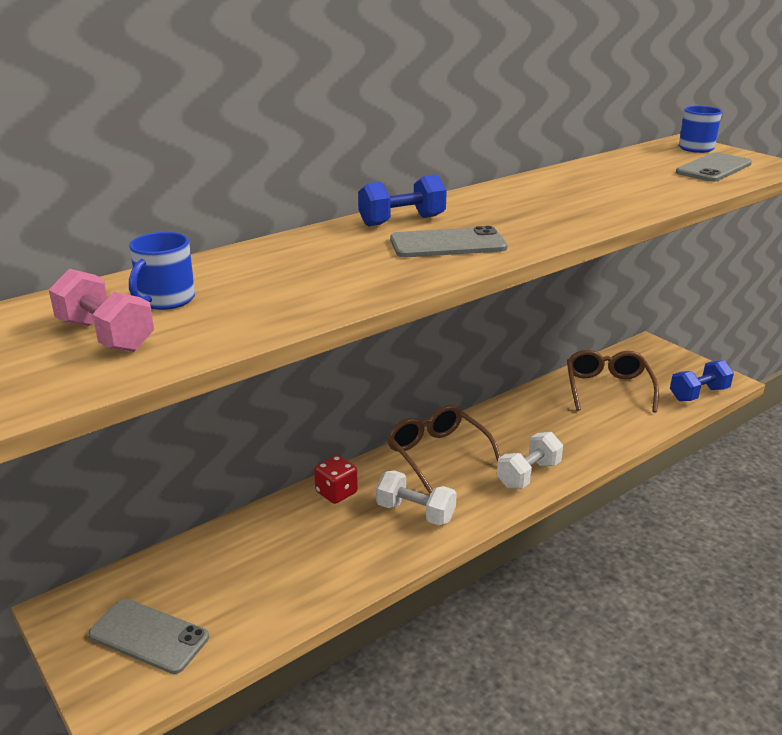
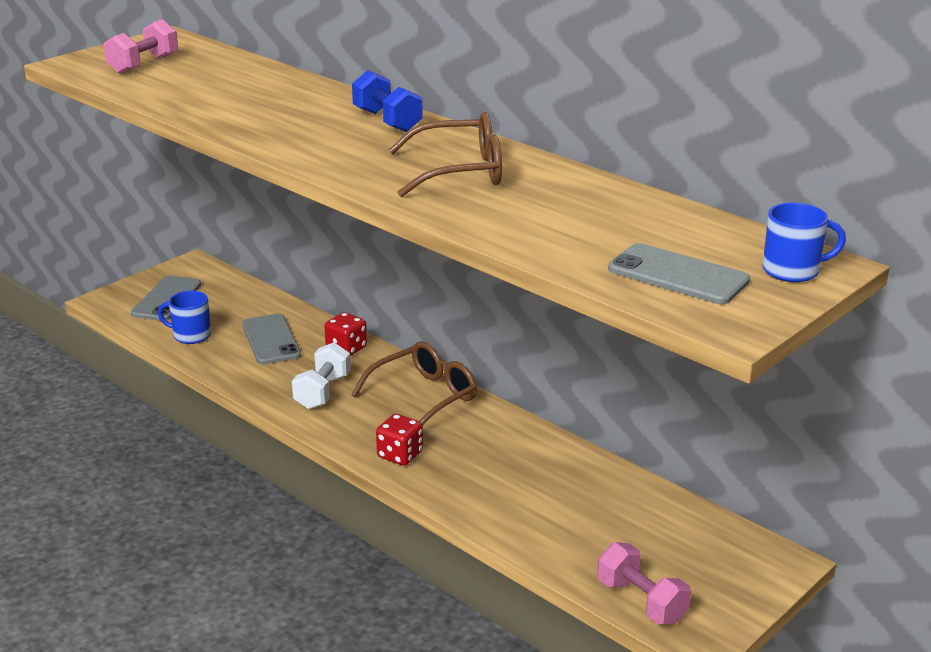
camera: 80 degrees right, 0 degrees up
blue mug [129,232,195,310] -> blue mug moved to [158,291,211,344]
grey phone [390,226,508,257] -> grey phone moved to [242,314,301,364]
white dumbbell [497,432,563,489] -> red dice [376,414,423,466]
brown glasses [567,350,659,413] -> brown glasses moved to [389,112,502,197]
blue dumbbell [670,360,734,401] -> pink dumbbell [597,542,691,624]

